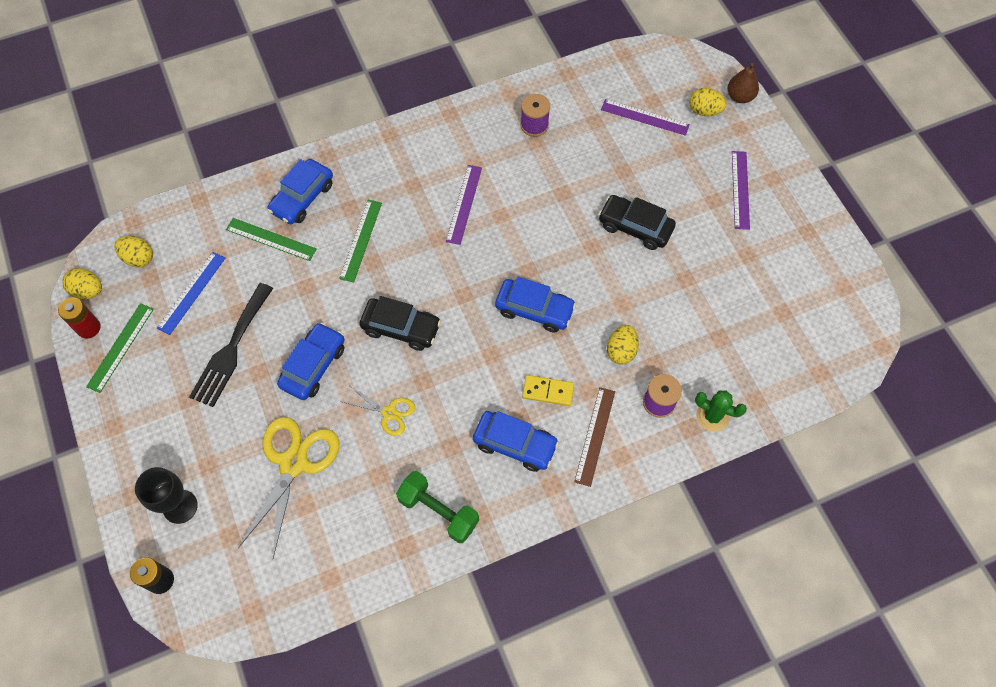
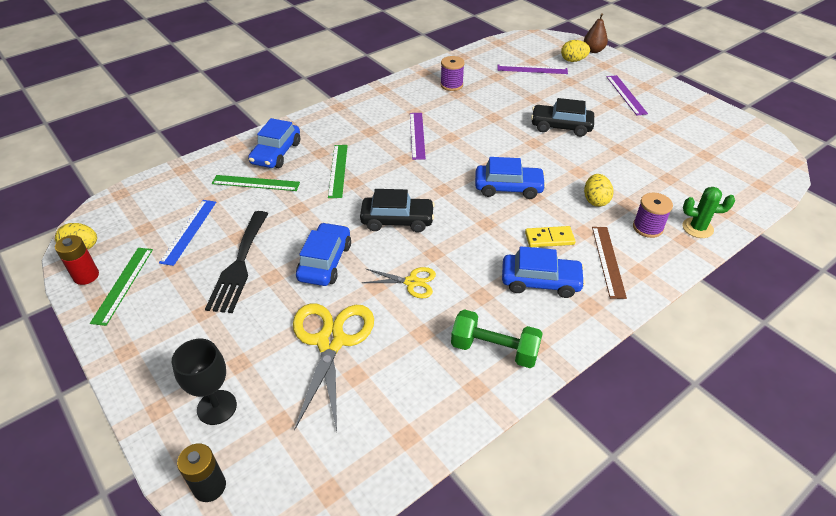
camera: 15 degrees left, 20 degrees down
yellow egg [114,236,153,268] -> none

